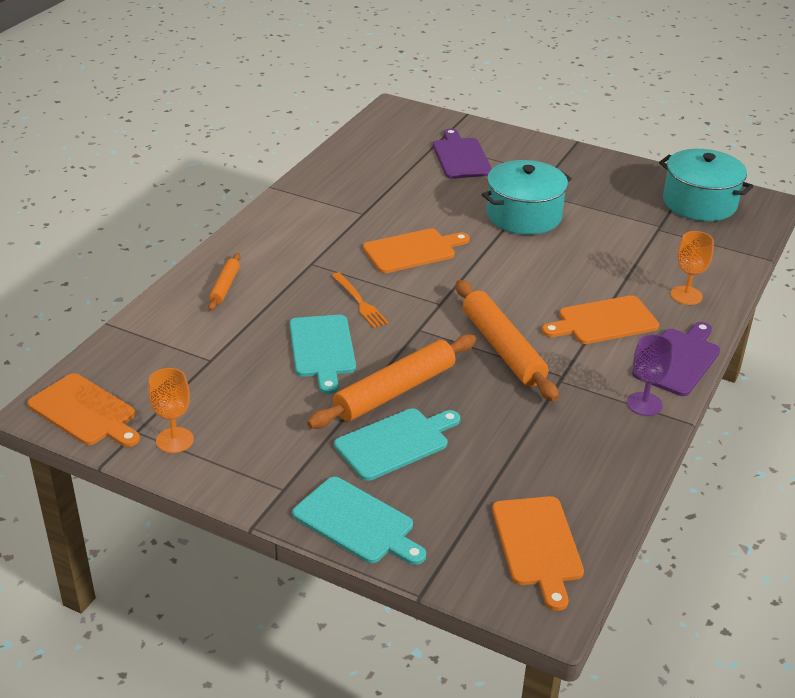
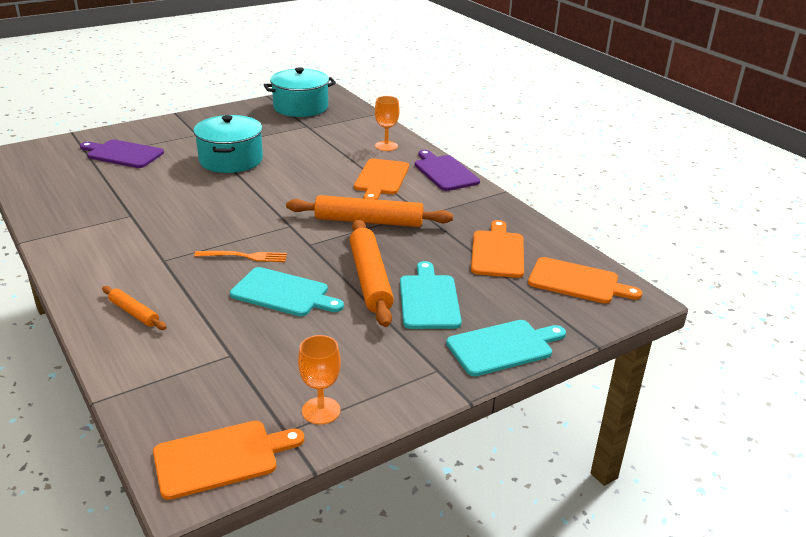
camera: 60 degrees left, 5 degrees down
orange cutting board [363,228,470,273] -> orange cutting board moved to [471,220,524,278]
purple goblet [627,334,674,416] -> none

